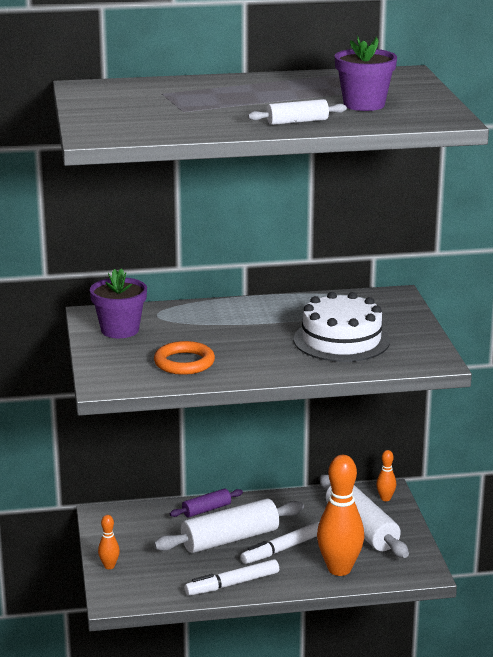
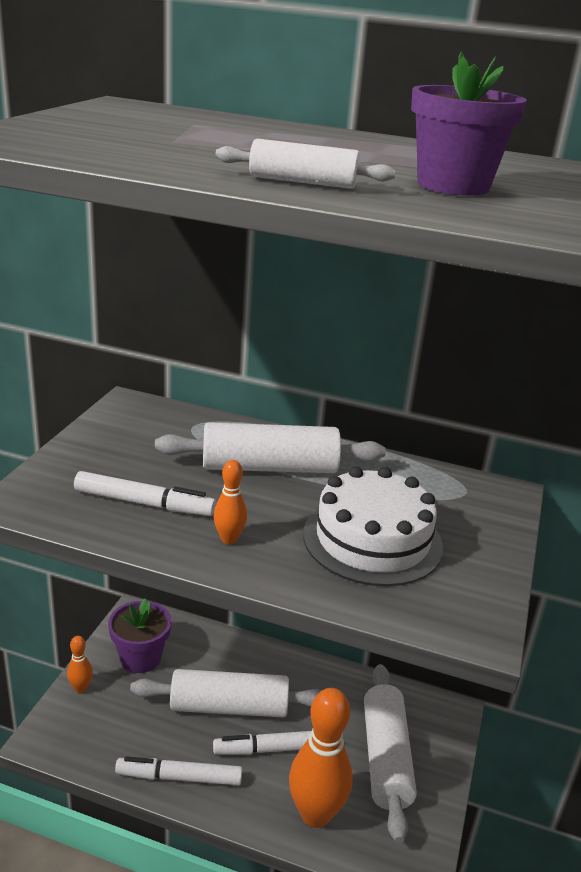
camera: 25 degrees right, 5 degrees up
purple flower pot [90,268,147,338] -> purple flower pot moved to [108,598,172,673]
orange ring [154,341,215,375] -> white marker [74,471,216,516]
purple rolling pin [170,488,243,517] -> none
orange bowling pin [376,450,396,501] -> orange bowling pin moved to [213,460,247,544]
none -> white rolling pin [155,422,386,473]

